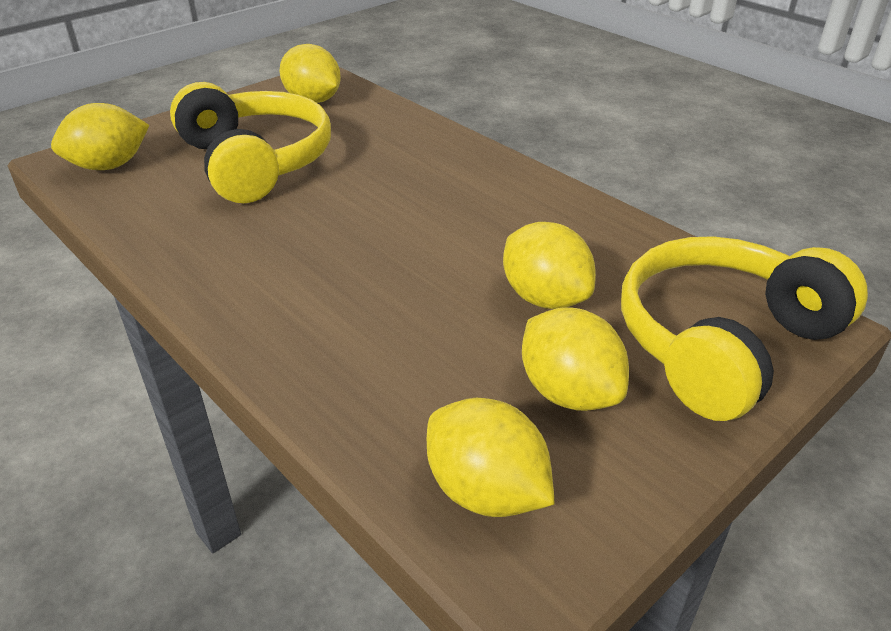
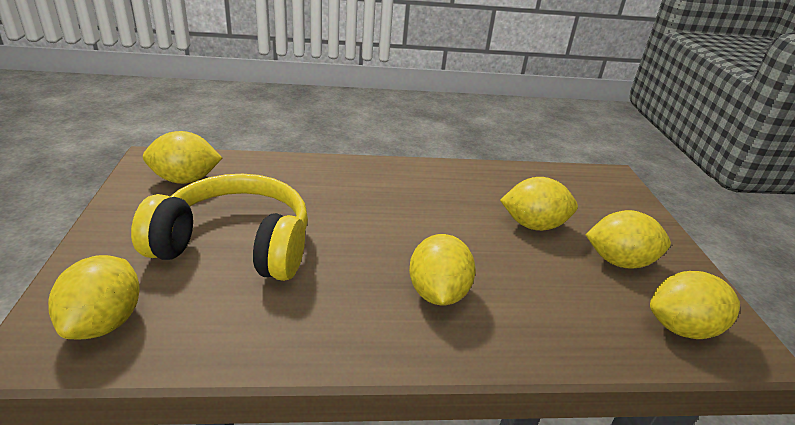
camera: 55 degrees left, 5 degrees down
yellow headphones [621,236,868,421] -> none
none -> yellow lemon [409,234,476,305]

